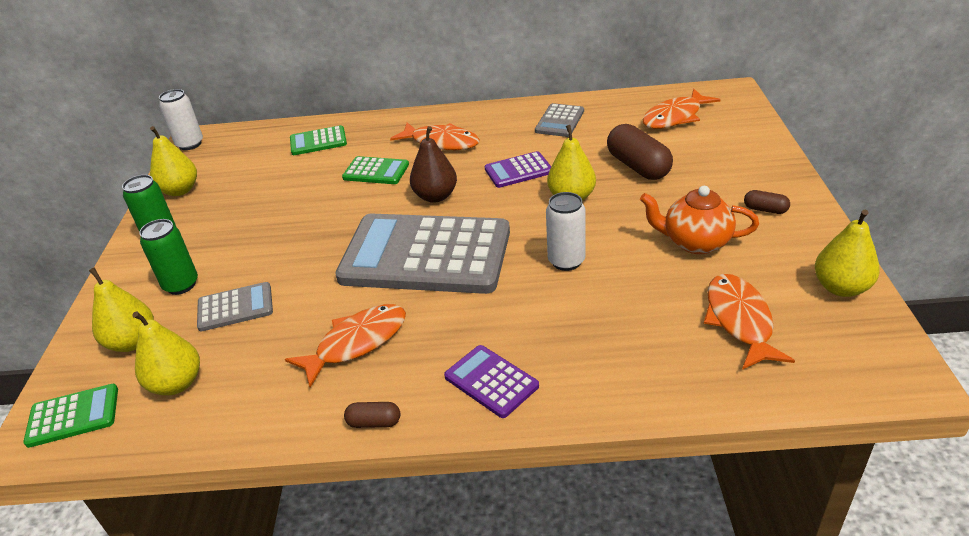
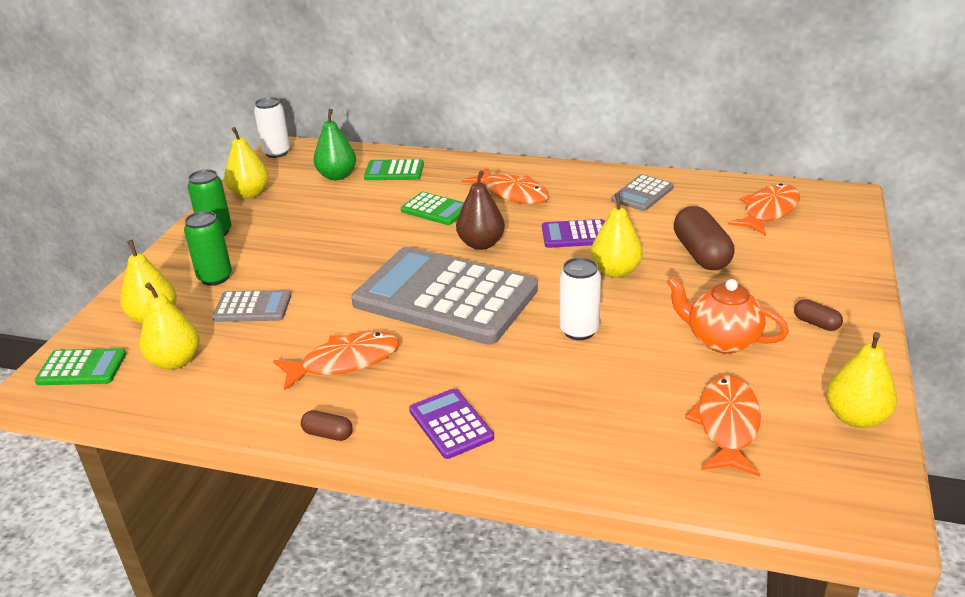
camera: 15 degrees right, 5 degrees down
orange fish [642,89,721,129] -> orange fish turned 150 degrees clockwise [728,184,800,236]
none -> green pear [314,109,356,180]

